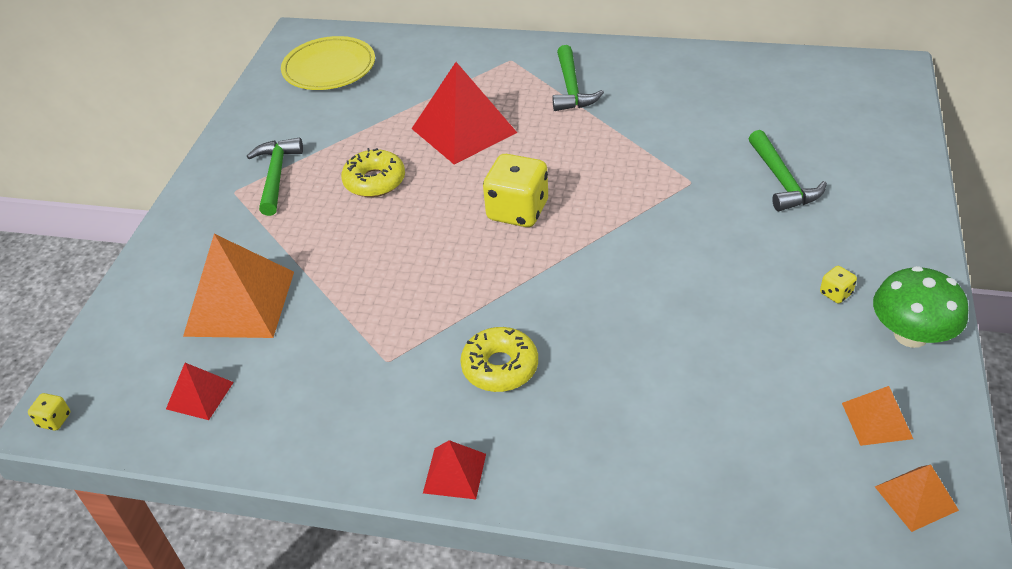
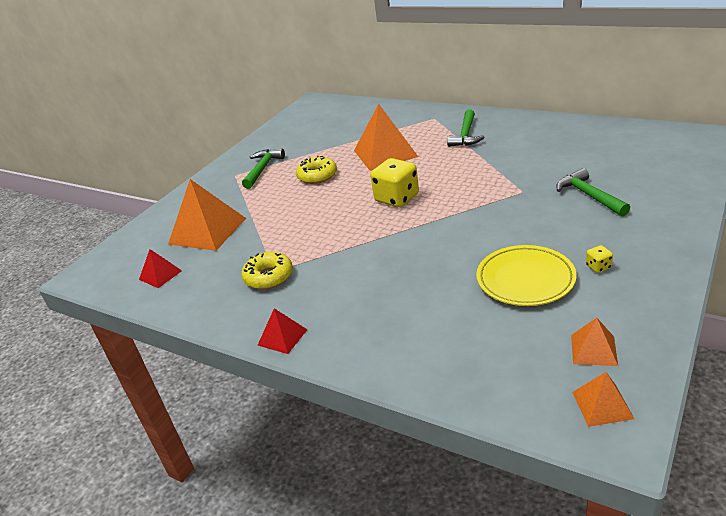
camera: 20 degrees right, 10 degrees down
yellow dice [28,393,71,431] -> none
yellow plate [281,36,375,90] -> yellow plate moved to [476,245,577,306]
red pyramid [412,62,517,165] -> orange pyramid [354,104,418,171]
yellow donut [460,327,538,392] -> yellow donut moved to [241,252,293,289]
green hammer [749,130,827,211] -> green hammer turned 150 degrees clockwise [556,168,630,216]
green mushroom [873,266,968,348] -> none

